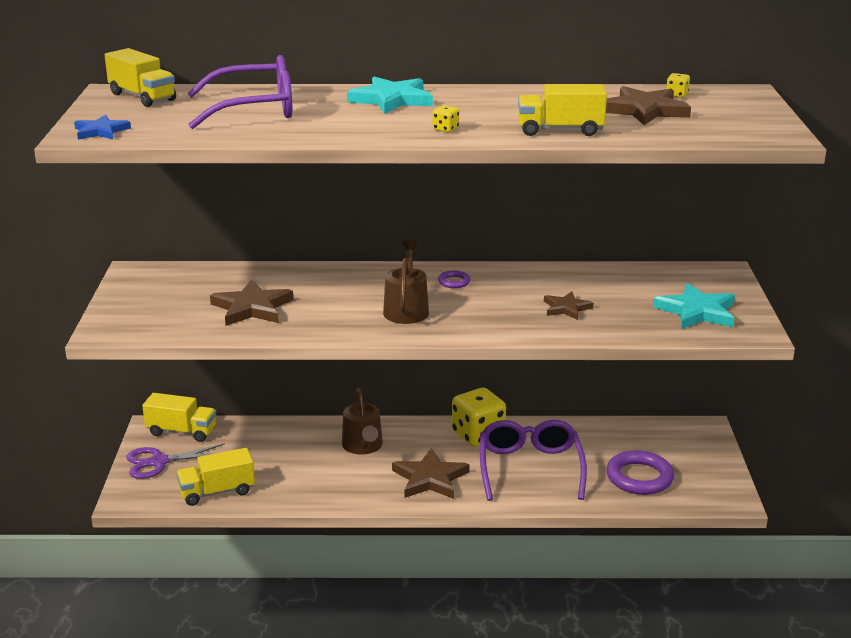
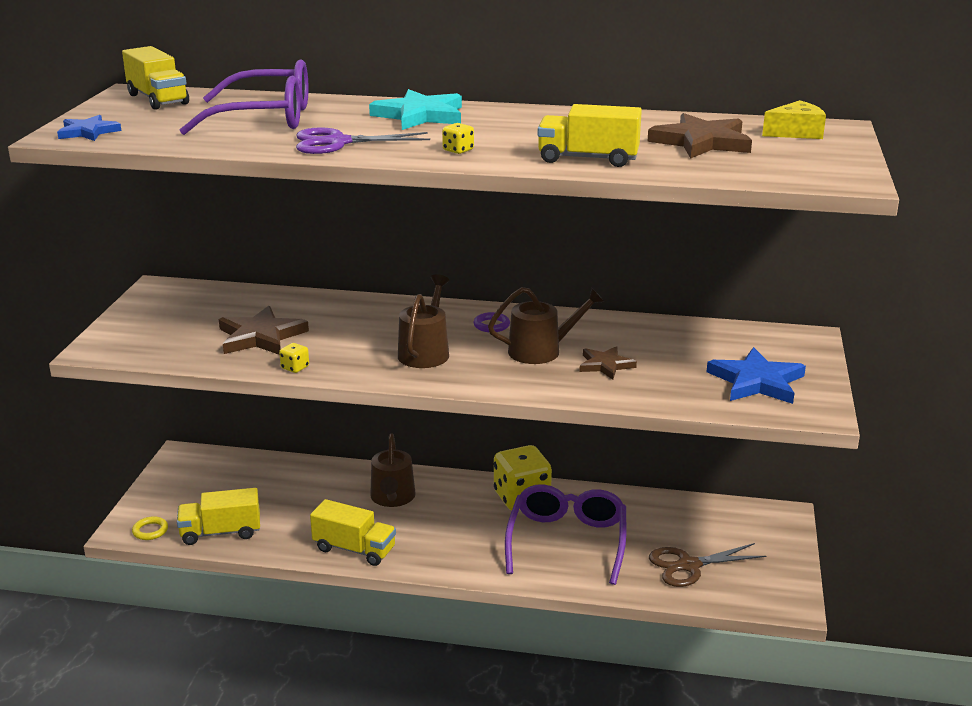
camera: 10 degrees right, 0 degrees up
purple scissors [126,444,225,479] -> purple scissors moved to [296,127,430,154]
yellow truck [142,393,216,442] -> yellow truck moved to [310,499,396,566]
brown star [392,448,470,499] -> none
purple ring [606,450,674,495] -> brown scissors [649,543,766,587]
turquoise star [653,283,735,329] -> blue star [706,347,806,404]
yellow dice [666,73,690,98] -> yellow dice moved to [279,343,309,373]
none -> yellow ring [132,516,168,540]
none -> brown watering can [488,287,604,364]
none -> yellow cheese [762,100,826,139]

